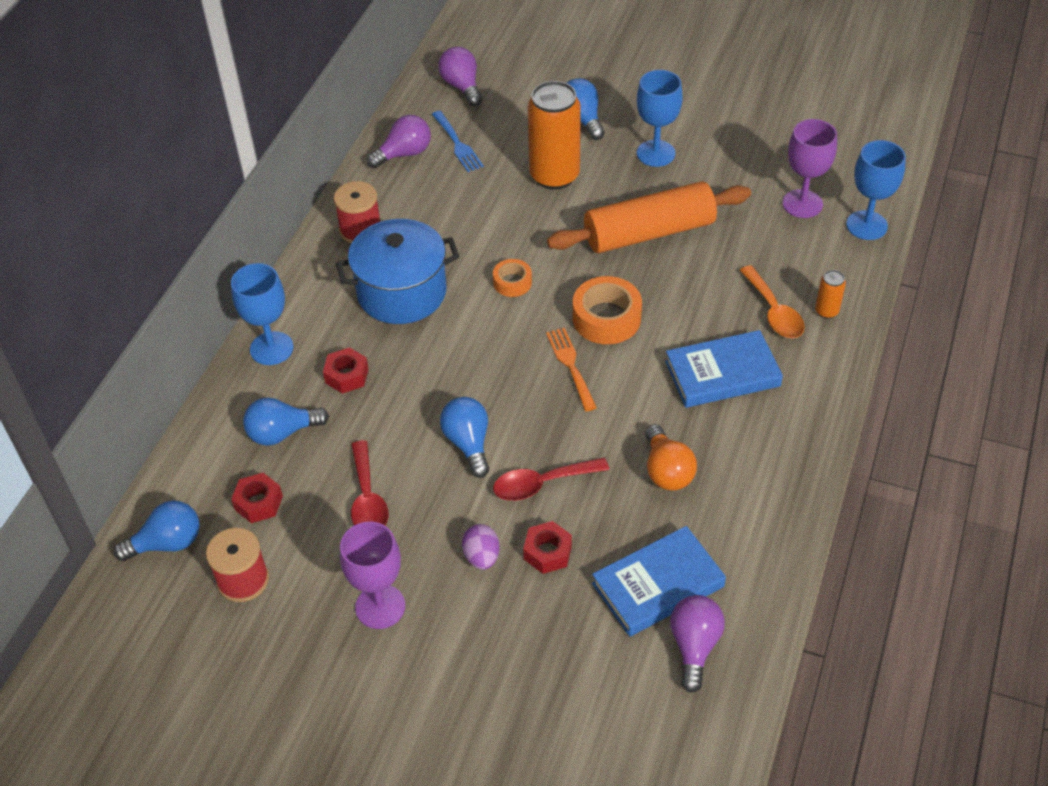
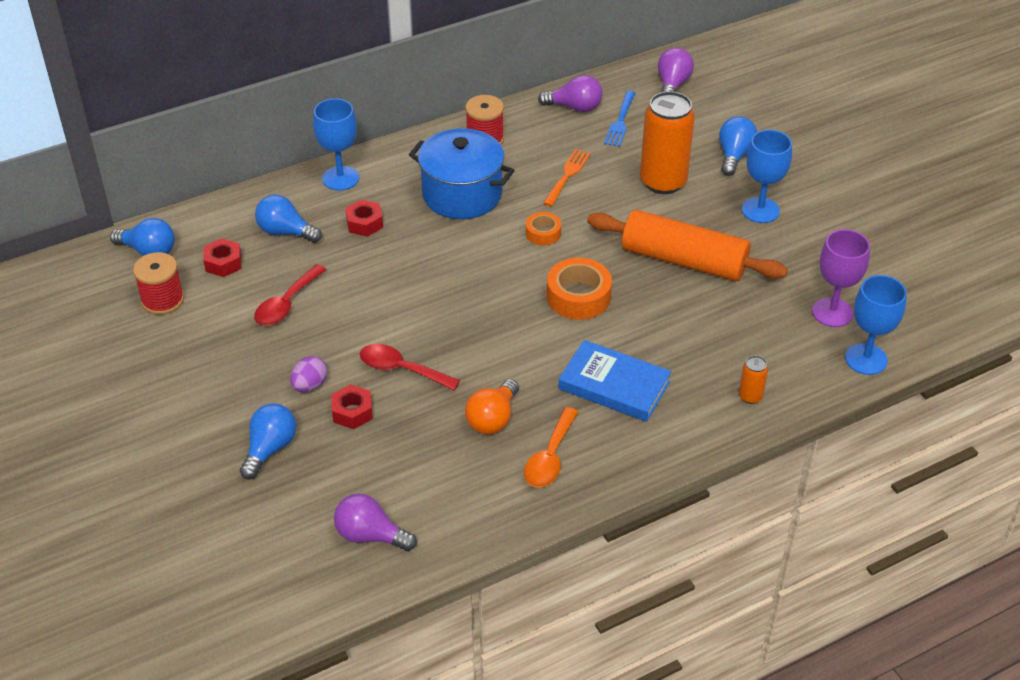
camera: 40 degrees right, 5 degrees down
purple goblet [340,522,405,629] -> none
blue light bulb [440,397,489,478] -> blue light bulb moved to [240,403,296,480]
orange fork [546,328,597,411] -> orange fork moved to [543,149,591,206]
blue book [592,526,726,637] -> none
purple light bulb [670,595,725,693] -> purple light bulb turned 120 degrees counterclockwise [334,493,417,551]
orange spoon [740,265,805,338] -> orange spoon moved to [524,407,578,488]

